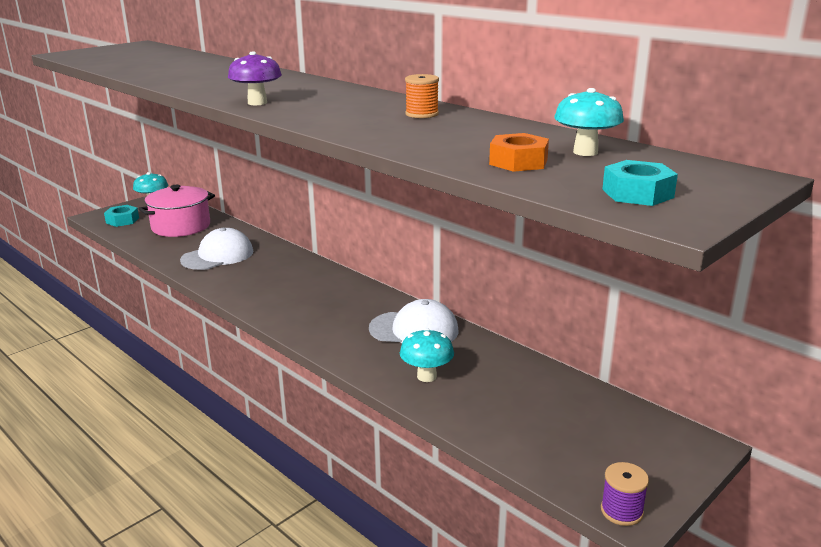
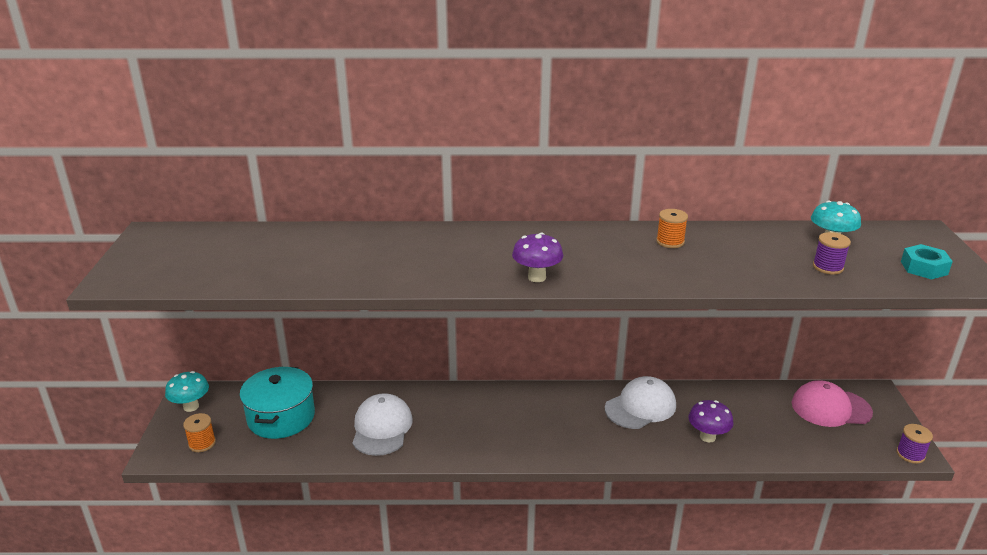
camera: 45 degrees left, 5 degrees up
turquoise nut [104,205,139,227] -> orange spool [183,413,216,452]
pink pot [138,185,215,237] -> turquoise pot [240,367,315,439]
turquoise mushroom [400,328,454,382] -> purple mushroom [688,400,733,443]
orange nut [489,133,549,172] -> purple spool [813,232,851,275]
none -> pink cap [792,380,873,427]

